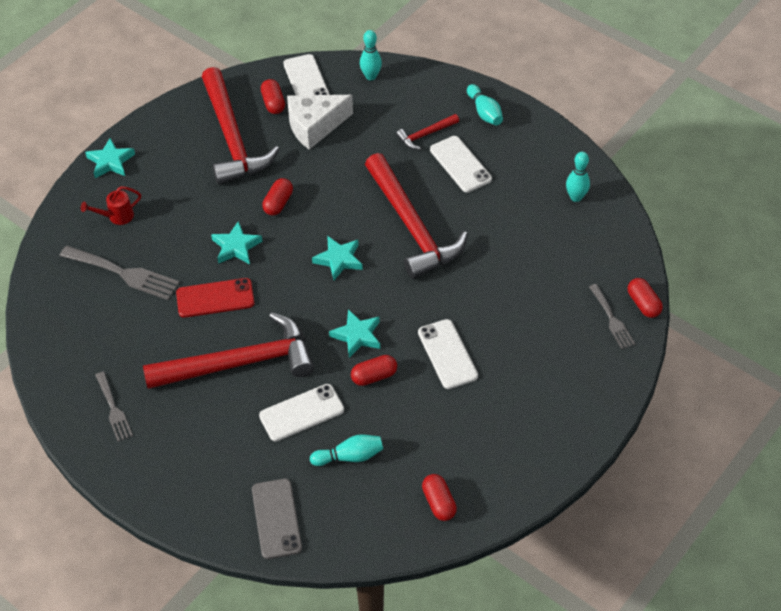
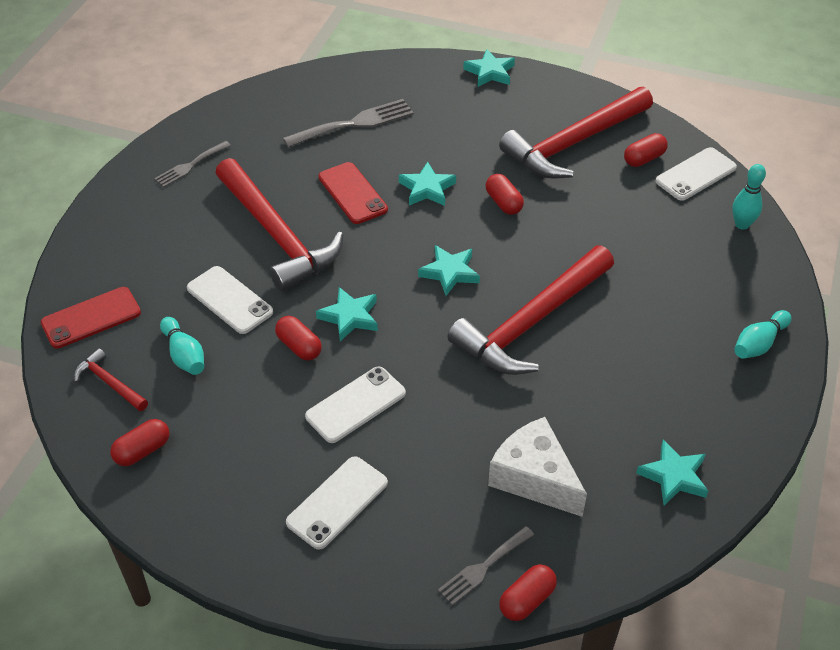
camera: 70 degrees right, 5 degrees down
grey fork [60,246,180,300] -> grey fork turned 120 degrees counterclockwise [283,99,414,148]
red watering can [81,186,141,225] -> none
grey phone [252,479,302,559] -> red phone [41,287,141,349]
red capsule [262,178,293,215] -> red capsule turned 60 degrees clockwise [486,174,524,215]
white cheese [287,95,353,150] -> white cheese moved to [488,417,587,517]
red hammer [396,114,459,150] -> red hammer moved to [74,348,148,411]
white phone [430,136,492,193] -> white phone moved to [286,456,388,550]
turquoise bowling pin [566,152,590,202] -> turquoise star [636,440,708,505]

